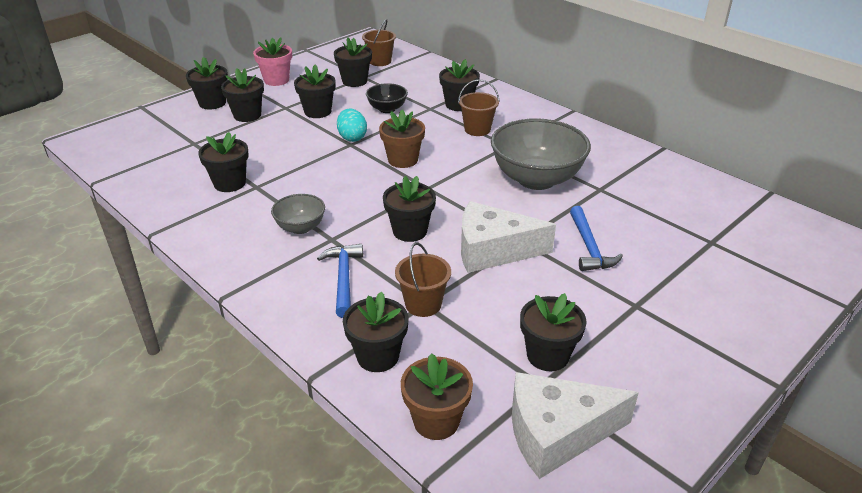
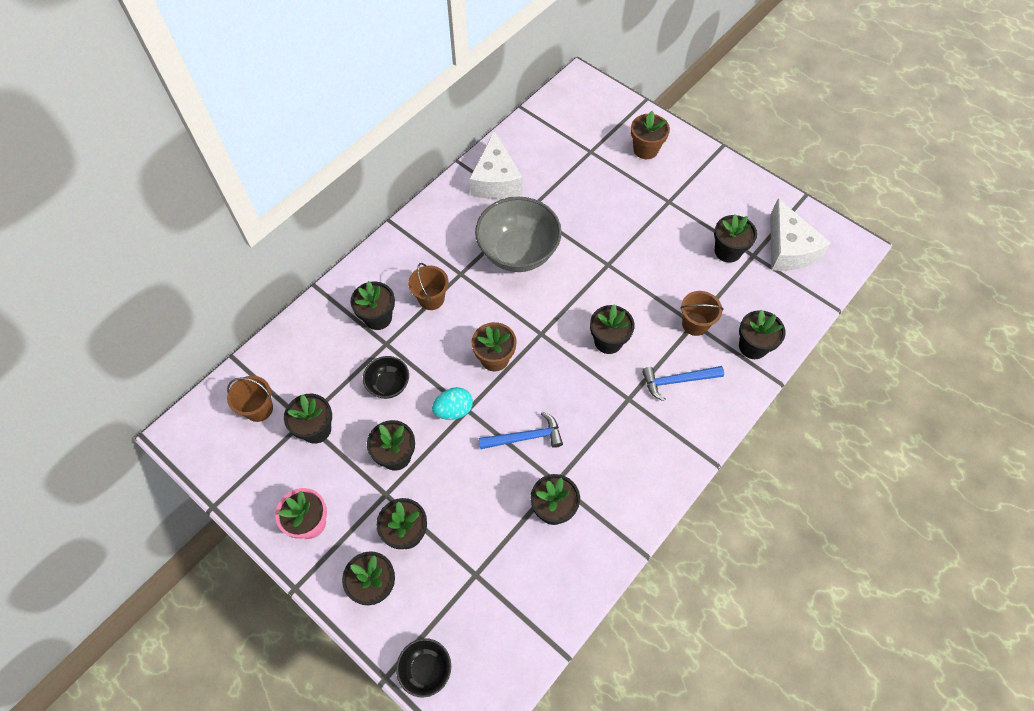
camera: 95 degrees left, 25 degrees up
grey bowl [271,194,325,234] -> none
brown flower pot [401,353,473,440] -> brown flower pot moved to [631,111,670,159]
white cheese [461,201,556,273] -> white cheese moved to [469,131,523,199]
blue hammer [570,206,623,271] -> blue hammer moved to [479,412,563,449]
none -> black bowl [396,638,451,698]

